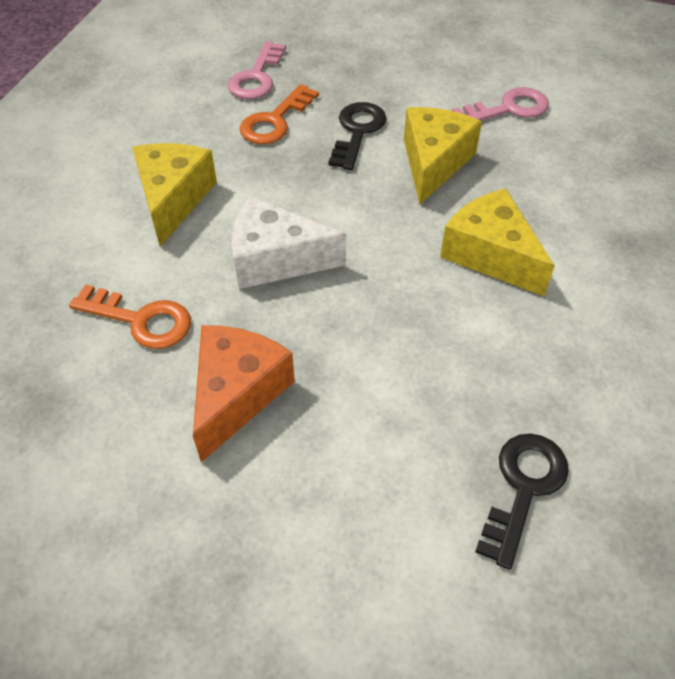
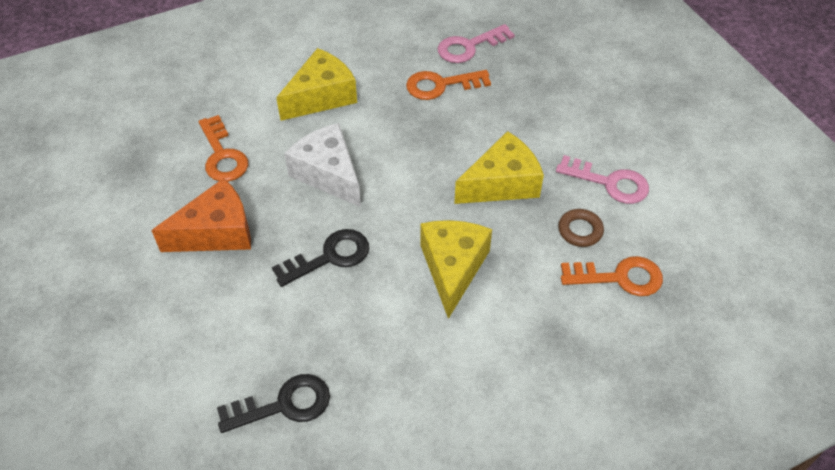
camera: 45 degrees right, 0 degrees up
black key [328,102,386,170] -> black key moved to [272,229,369,287]
none -> brown ring [558,209,604,247]
none -> orange key [561,256,663,296]

